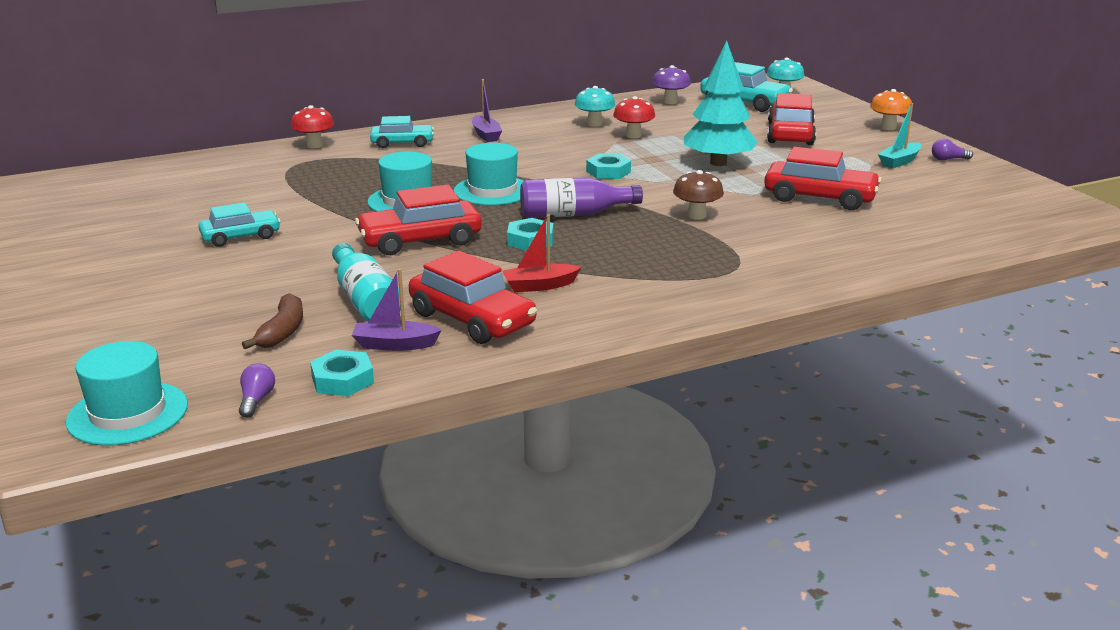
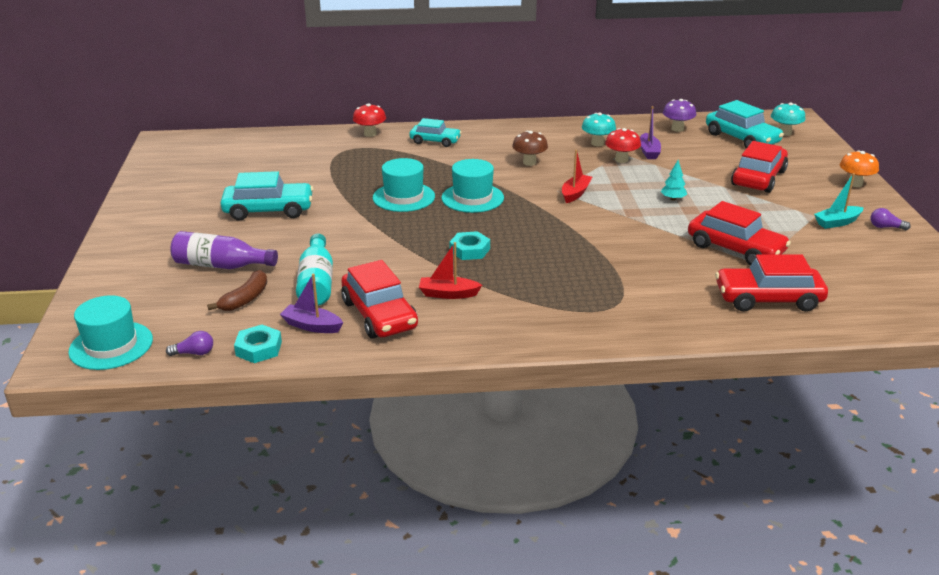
camera: 20 degrees right, 5 degrees up
turquoise car [198,202,281,247] -> turquoise car [220,171,314,221], size x1.55
purple light bulb [239,363,275,418] -> purple light bulb turned 60 degrees clockwise [166,331,213,356]
red car [355,185,482,255] -> red car moved to [715,254,828,312]
purple boat [472,79,502,142] -> purple boat moved to [640,106,661,159]
purple bottle [520,178,643,218] -> purple bottle moved to [170,231,278,269]
turquoise nut [586,154,631,179] -> red boat [562,150,592,203]
brown mushroom [673,170,724,220] -> brown mushroom moved to [512,131,548,166]
turquoise tree [684,41,758,166] -> turquoise tree [661,160,687,201], size x0.41

